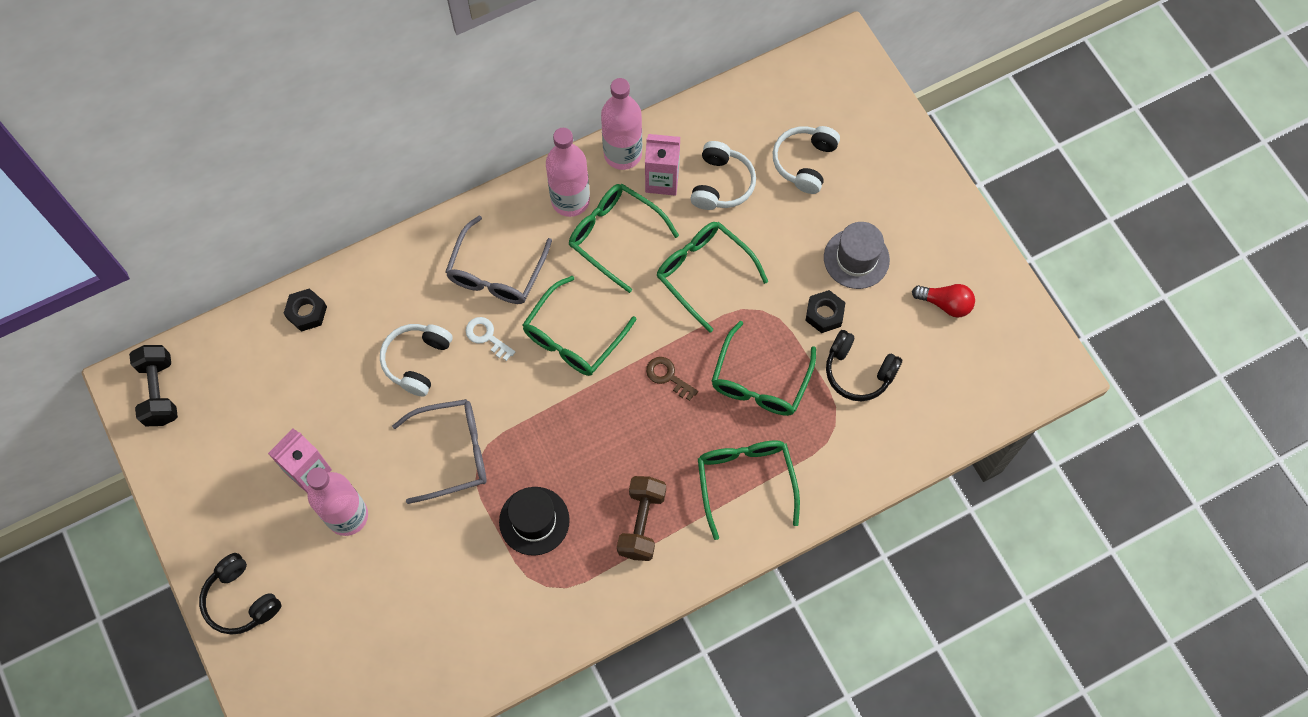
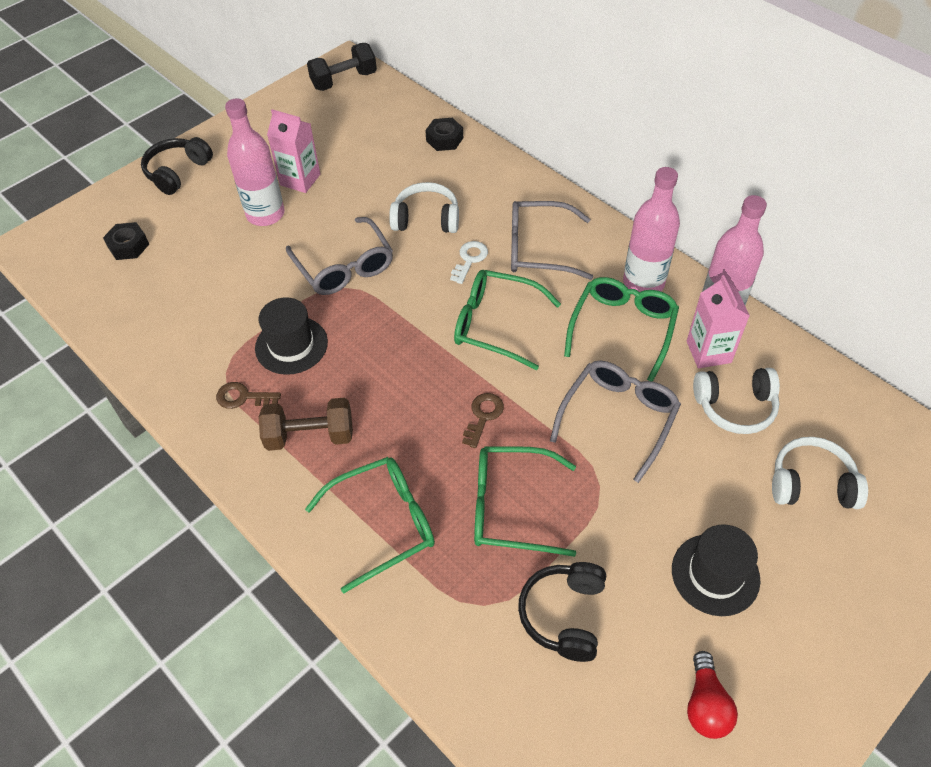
camera: 75 degrees right, 15 degrees down
green glasses [657,222,768,333] -> grey glasses [550,361,681,483]
black nut [805,290,846,333] -> black nut moved to [103,222,149,260]
grey hat [824,222,890,289] -> black hat [672,524,760,616]
none -> brown key [216,382,281,409]

